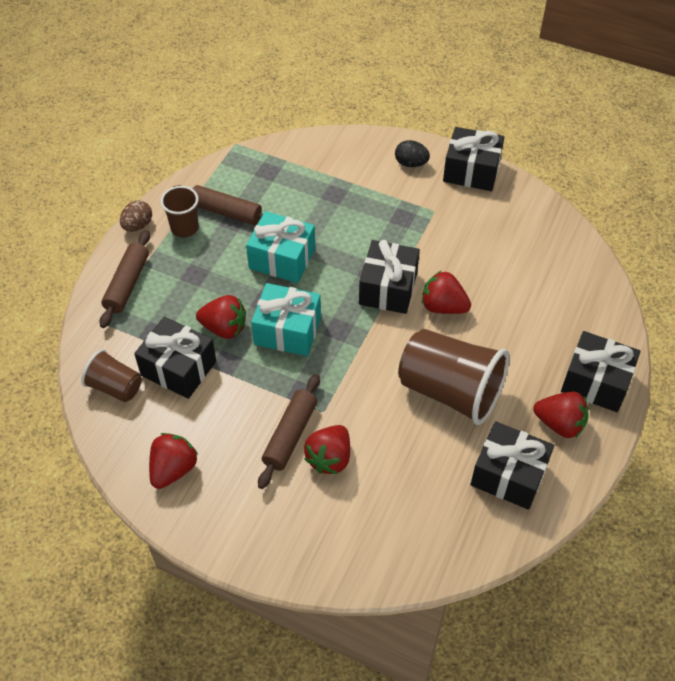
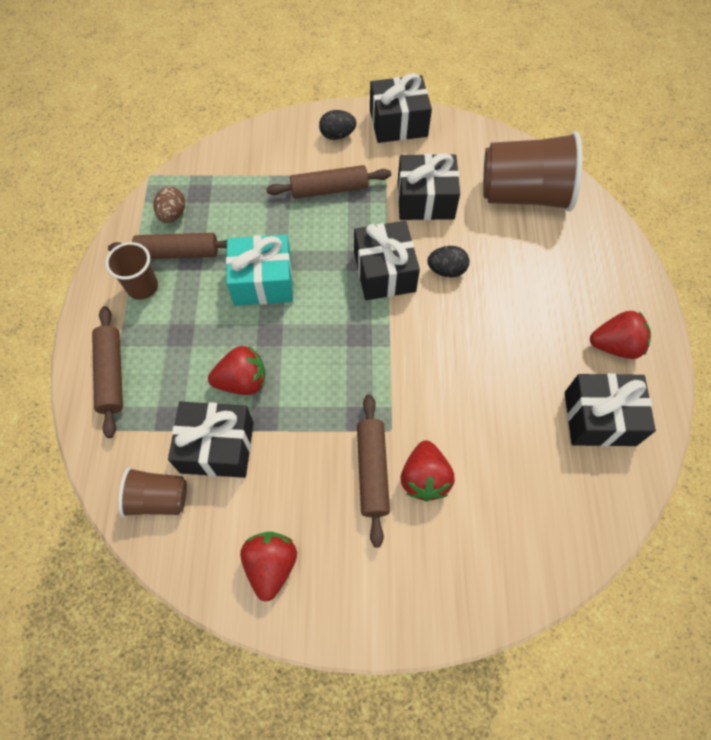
camera: 25 degrees left, 10 degrees up
brown egg [120,200,152,232] -> brown egg moved to [153,187,185,223]
turquoise gift [251,283,321,356] -> none
brown cup [398,329,509,425] -> brown cup moved to [483,131,583,211]
red strawberry [422,271,471,314] -> black egg [427,246,469,277]
black gift [561,331,640,412] -> black gift moved to [398,153,460,220]
none -> brown rolling pin [266,165,391,199]

